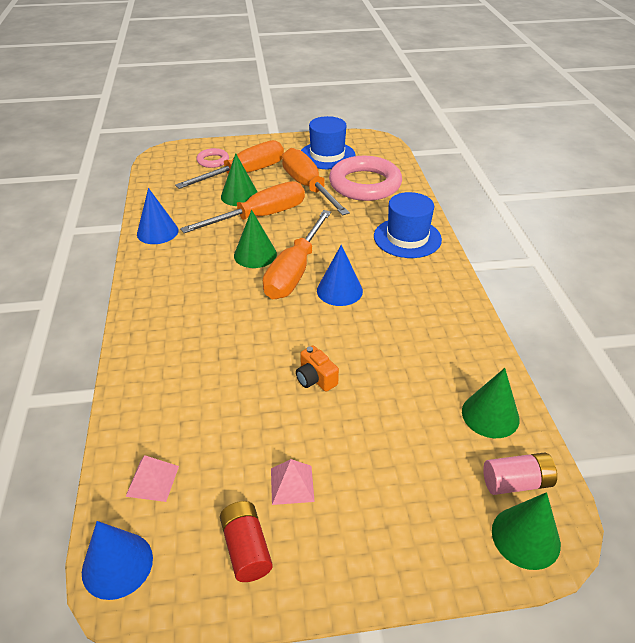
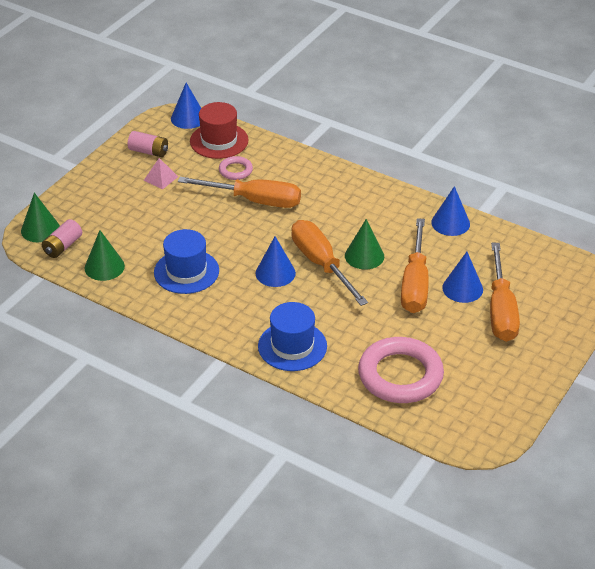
camera: 130 degrees right, 0 degrees up
pink pyramid [125,455,179,502] -> red hat [190,102,249,159]
pink ring [196,148,229,168] -> pink ring moved to [219,156,253,180]
red battery [220,501,273,582] -> pink battery [128,131,168,157]
green cone [221,153,258,206] -> blue cone [442,252,483,303]
orange screwdriver [282,148,350,216] -> orange screwdriver moved to [178,177,301,208]
orange camera [296,345,339,392] -> none
blue hat [301,116,356,169] -> blue hat moved to [154,229,219,294]

